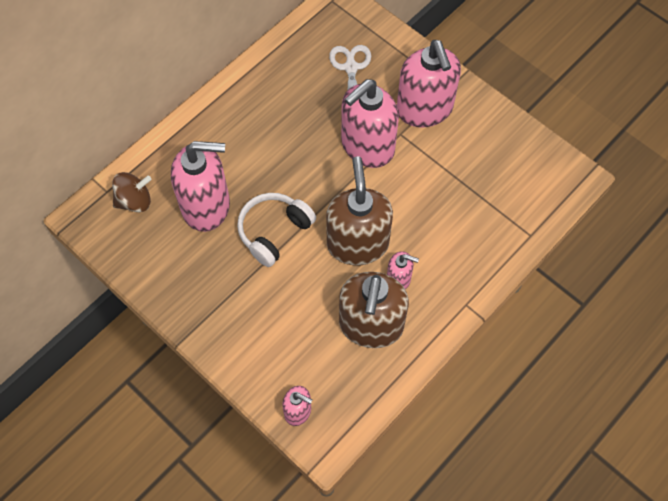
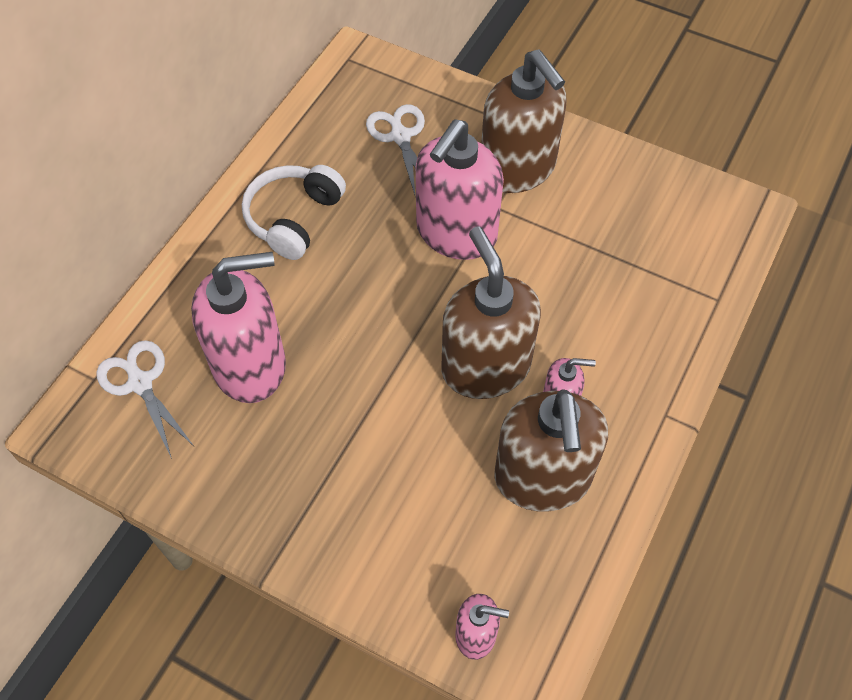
camera: 15 degrees left, 5 degrees down
brown spinning top [112,172,151,212] -> white scissors [96,340,194,459]
white headphones [237,193,316,267] -> white headphones moved to [242,165,346,260]
pink soap dispenser [397,40,461,127] -> brown soap dispenser [481,49,566,193]

